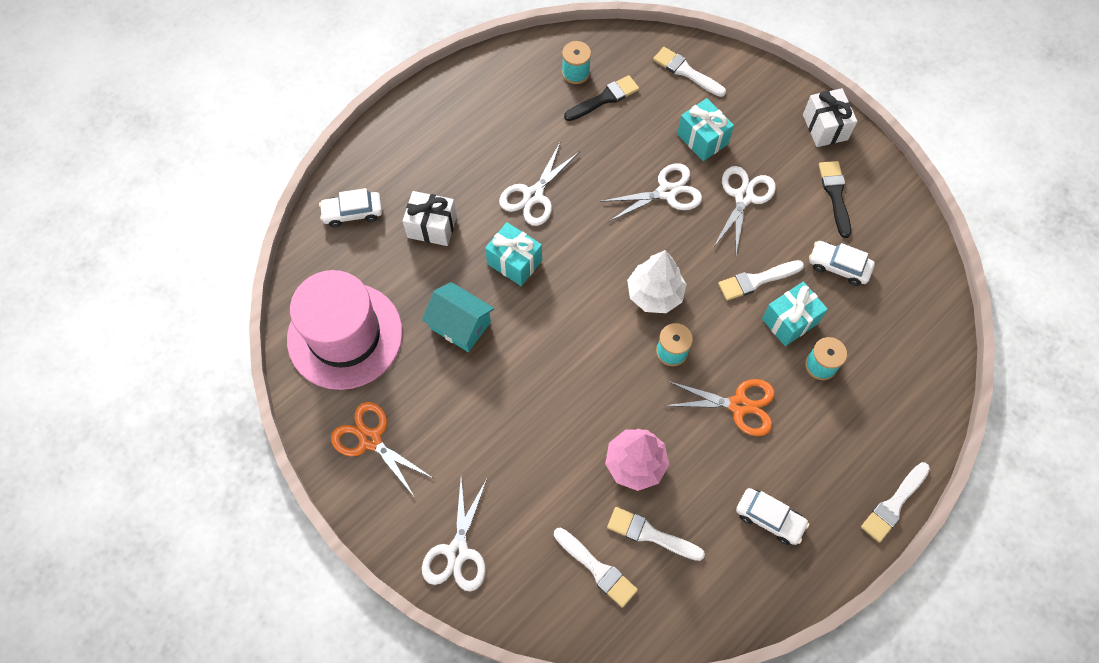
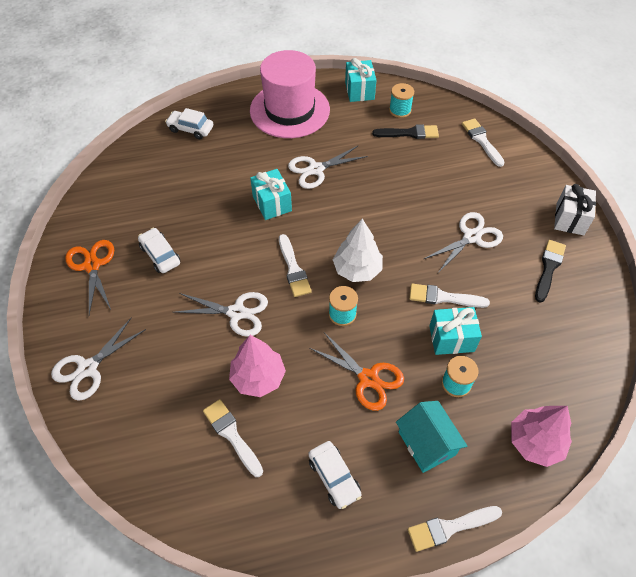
camera: 30 degrees right, 10 degrees down
pink hat [287,270,403,390] -> pink hat moved to [250,50,330,138]
white gift [403,191,457,246] -> none
turquoise house [422,282,494,352] -> turquoise house moved to [396,401,467,473]
white brush [554,528,638,608] -> white brush moved to [279,234,312,297]
white scissors [600,163,702,221] -> white scissors moved to [174,292,268,337]
turquoise gift [677,98,734,161] -> turquoise gift moved to [345,58,377,102]
white car [809,241,875,286] -> white car moved to [138,228,180,273]
none -> pink tree [511,406,572,467]

